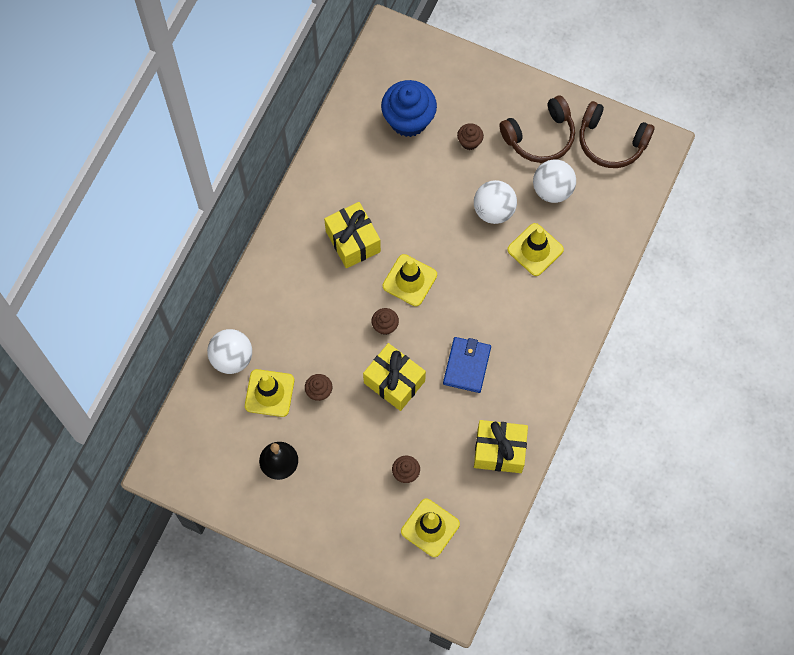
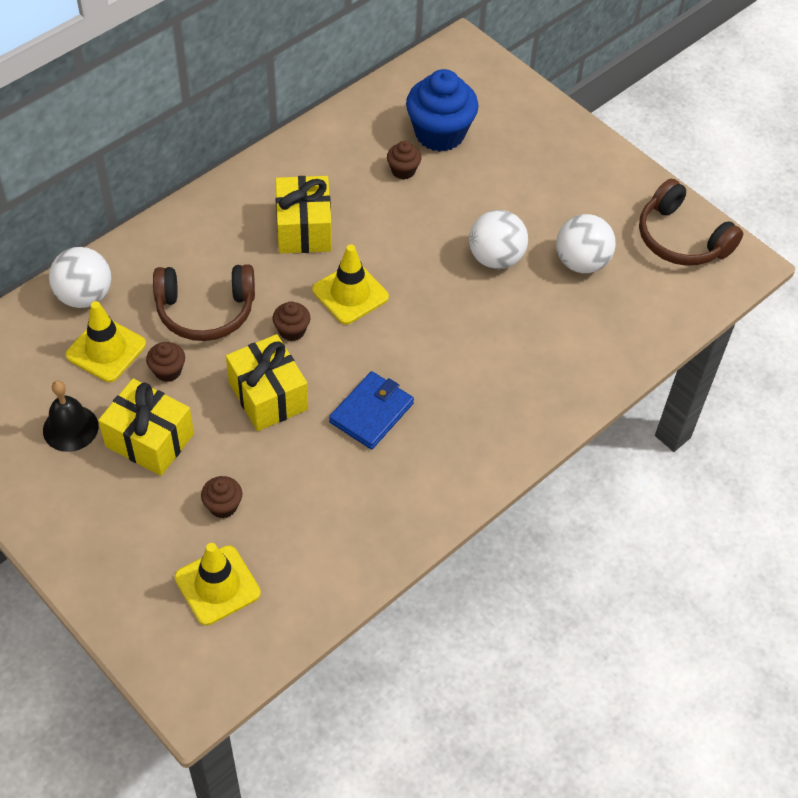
camera: 20 degrees right, 15 degrees down
brown cupcake [457,123,484,150] -> brown cupcake moved to [387,141,421,180]
yellow gift [474,420,528,473] -> yellow gift moved to [98,378,194,476]
brown headphones [499,95,575,163] -> brown headphones moved to [153,264,255,341]
yellow traffic cone [507,223,564,276] -> none

